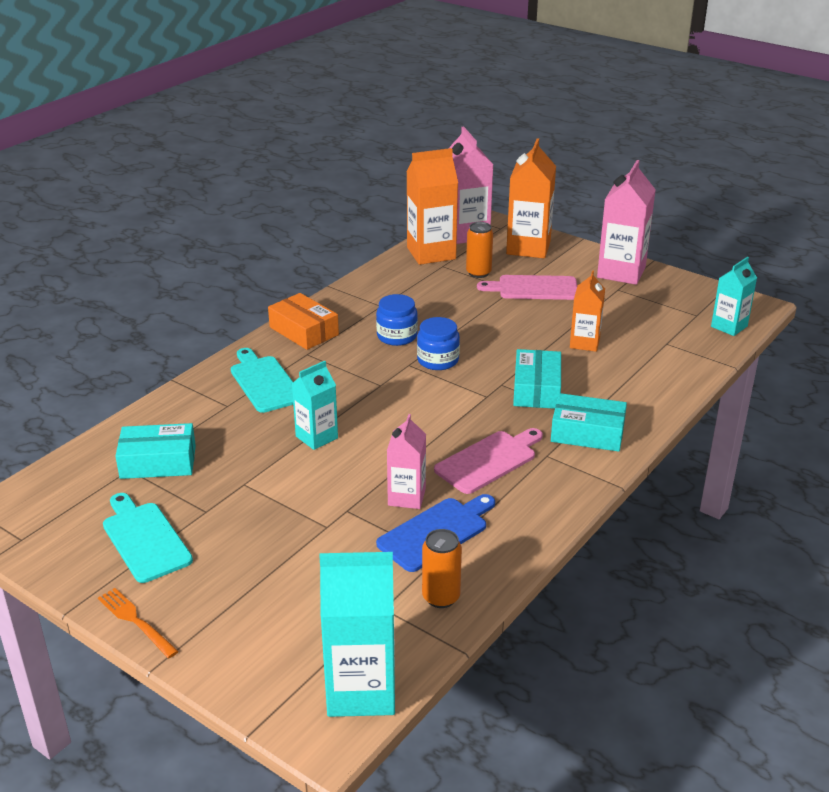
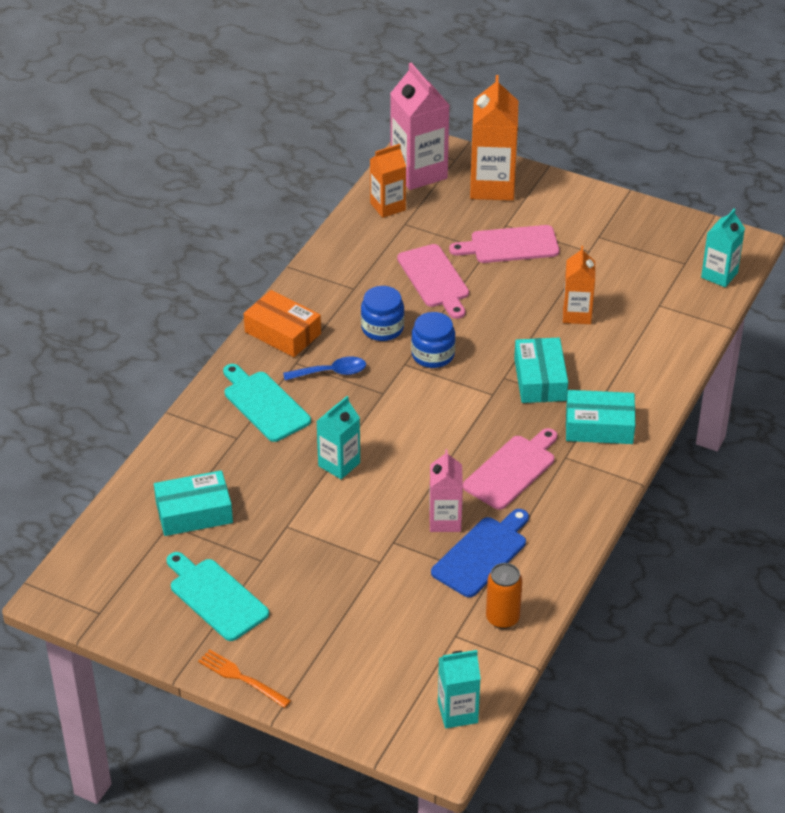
camera: 10 degrees left, 10 degrees up
turquoise carton [320,552,395,717] -> turquoise carton [438,650,481,728], size x0.61
orange carton [407,148,458,265] -> orange carton [370,144,406,218], size x0.61
orange can [466,222,493,278] -> none
pink carton [597,160,656,285] -> none
none -> blue spoon [283,356,366,380]
none -> pink cutting board [397,244,469,319]

